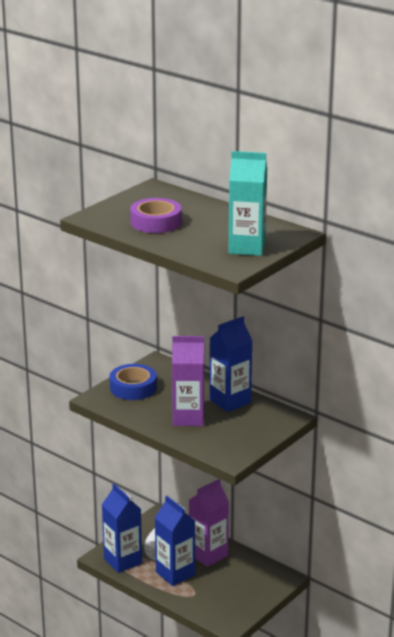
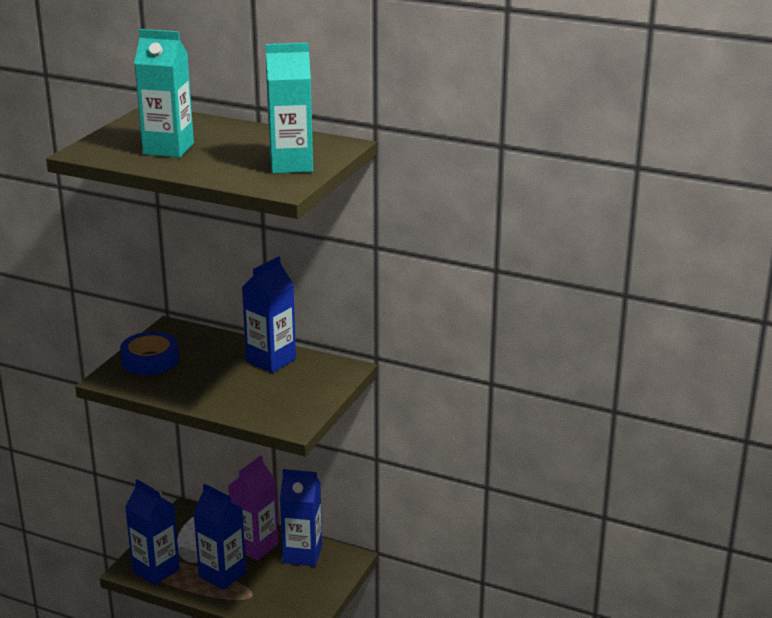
camera: 15 degrees left, 0 degrees up
purple tape [130,198,182,233] -> turquoise carton [134,29,194,158]
purple carton [172,336,204,426] -> none
none -> blue carton [280,469,322,566]

